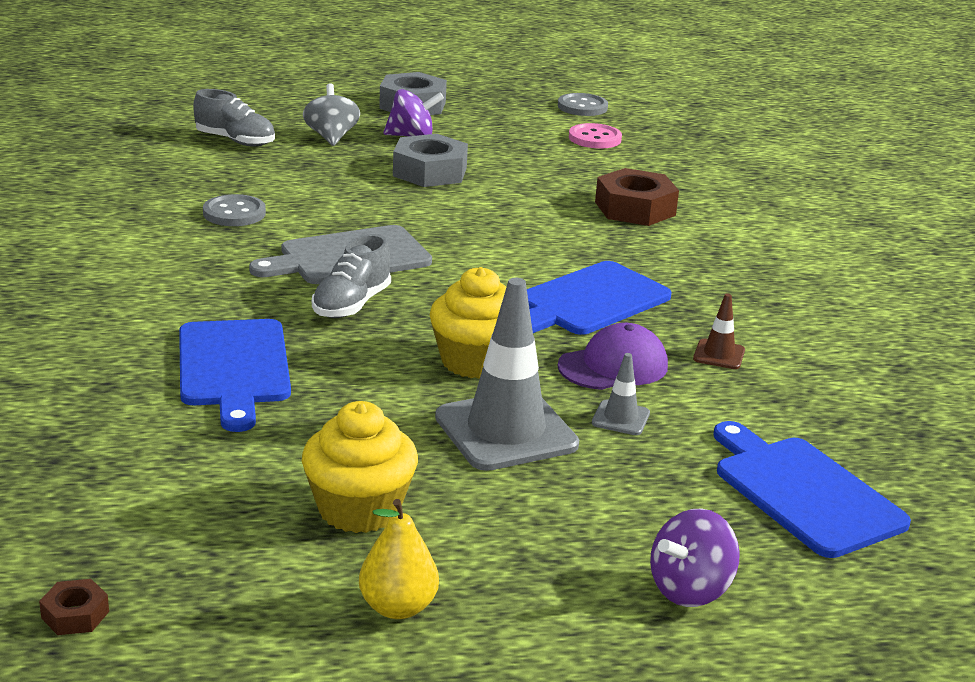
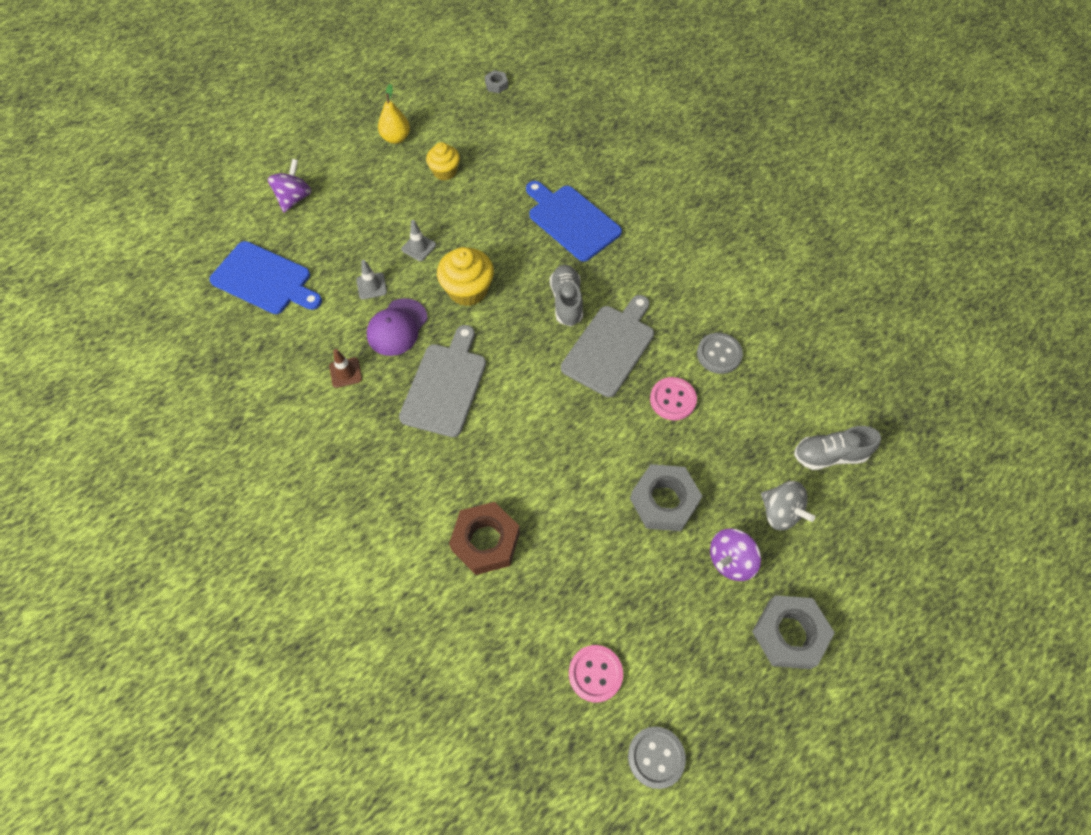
camera: 150 degrees right, 35 degrees up
brown nut [39,579,109,635] -> grey nut [485,70,508,93]
yellow cupcake [302,401,418,533] -> yellow cupcake [426,142,460,181], size x0.65
grey traffic cone [435,278,579,471] -> grey traffic cone [401,220,436,261], size x0.45
blue cutting board [527,261,672,335] -> grey cutting board [399,325,486,437]
none -> pink button [650,377,697,421]

